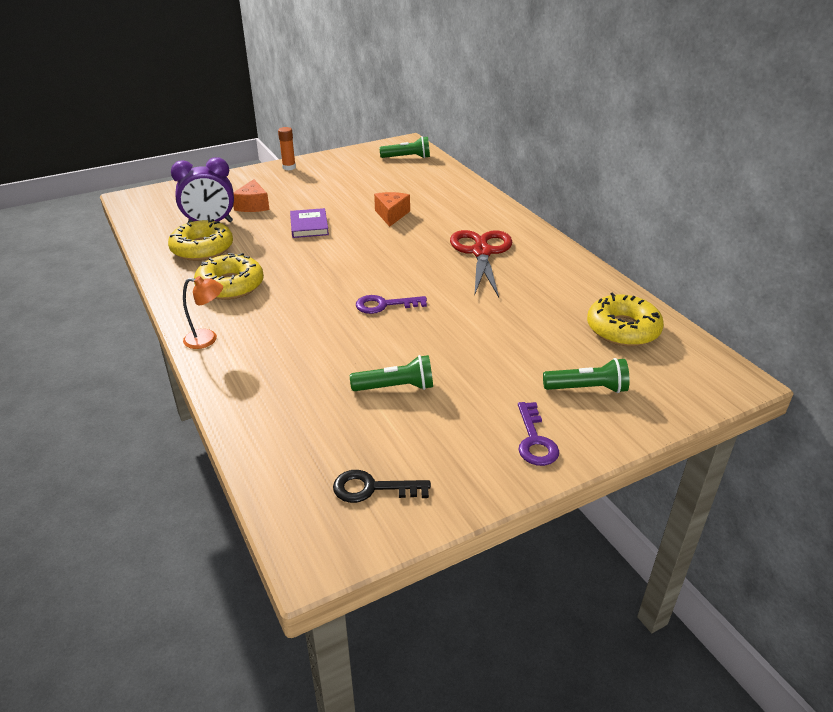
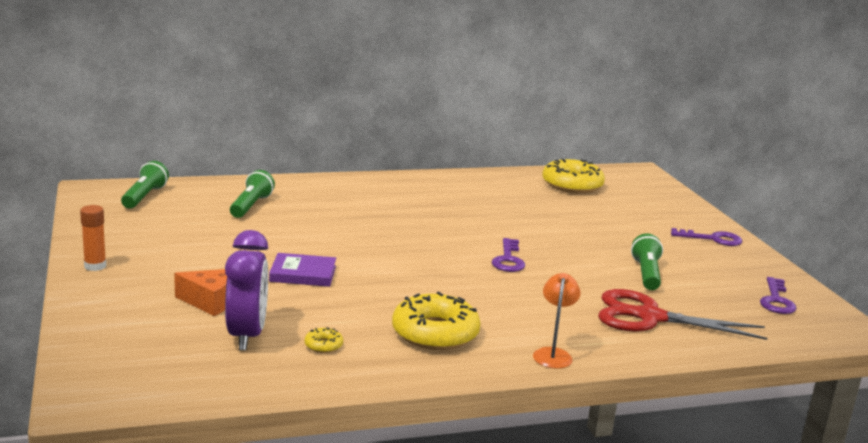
camera: 80 degrees left, 15 degrees down
yellow donut [168,219,233,261] -> yellow donut [305,327,343,353], size x0.42
black key [333,470,431,503] -> purple key [760,277,797,314]
orange cheese [374,192,410,227] -> none
red scissors [450,230,512,297] -> red scissors moved to [598,289,767,340]
green flashlight [543,358,629,393] -> green flashlight moved to [230,170,275,218]

